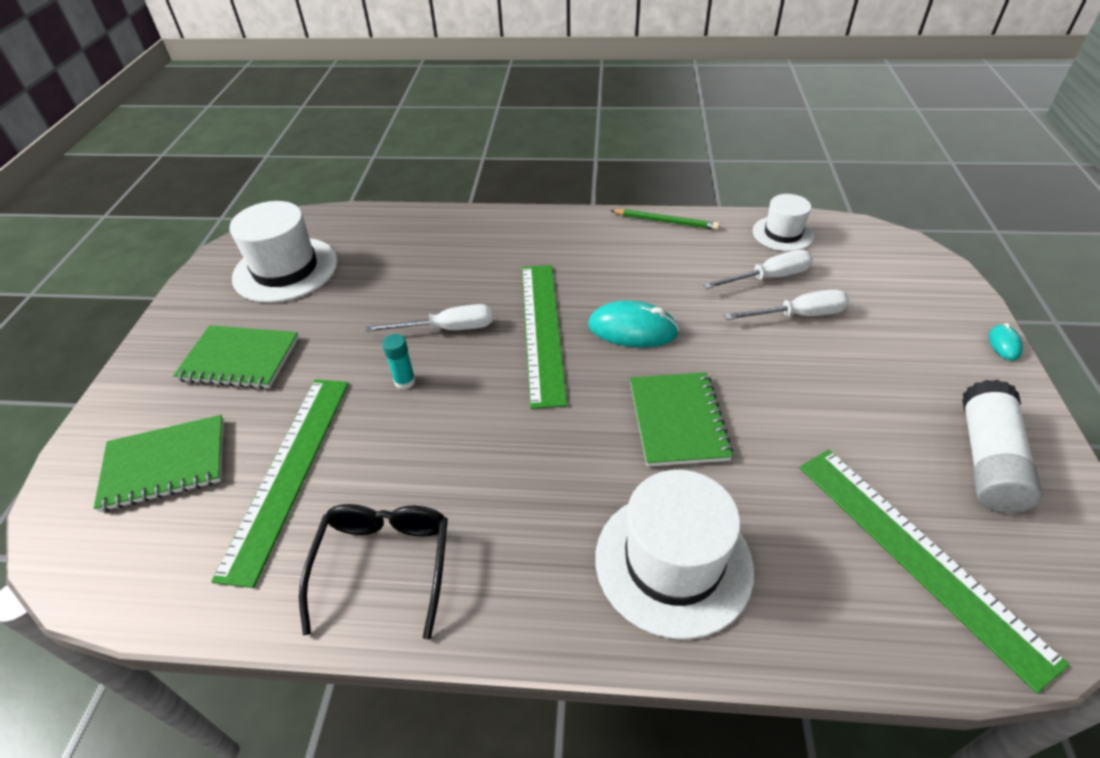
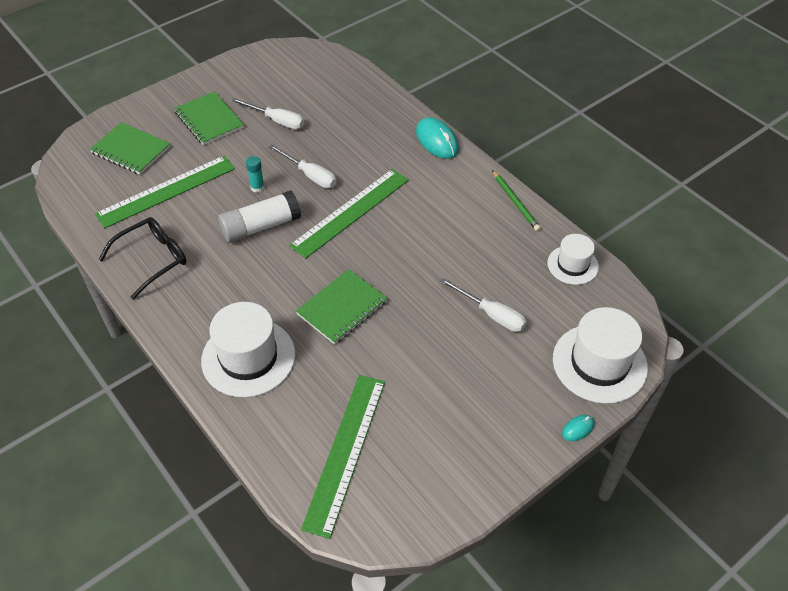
camera: 45 degrees right, 5 degrees up
white hat [230,201,338,303] -> white hat moved to [553,307,648,404]
turquoise mouse [588,301,679,348] -> turquoise mouse moved to [416,117,459,159]
white screwdriver [703,250,813,289] -> white screwdriver moved to [232,98,304,129]
white glue stick [962,380,1043,513] -> white glue stick moved to [218,191,301,243]

